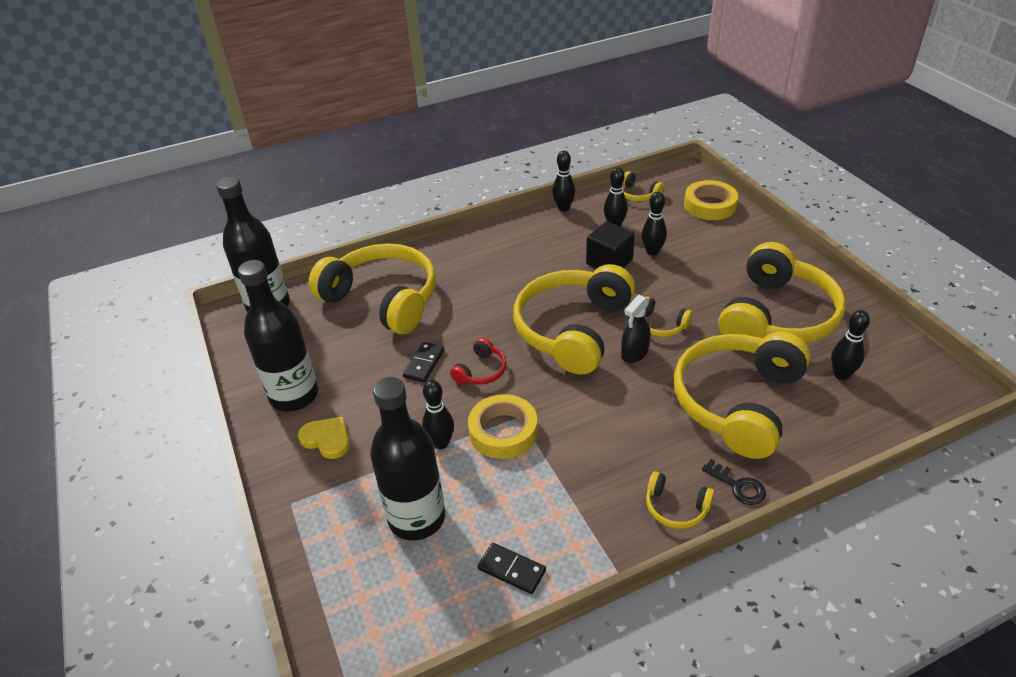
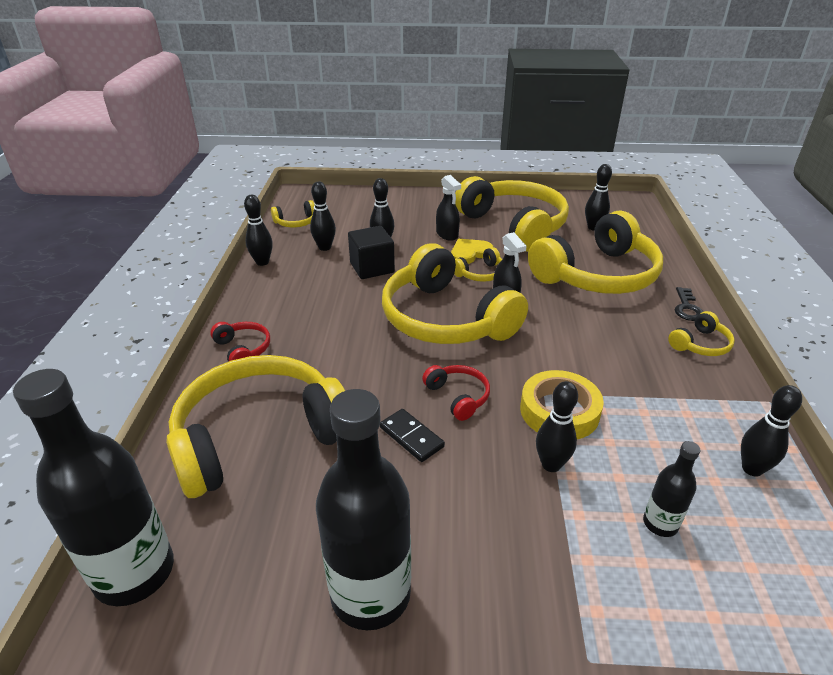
camera: 65 degrees left, 5 degrees down
yellow heart [298,417,350,459] -> yellow heart moved to [451,239,493,264]
black bottle [370,377,445,541] -> black bottle [643,441,700,537], size x0.48
black domino [478,543,546,594] -> black bowling pin [741,385,802,477]
yellow headphones [673,332,811,459] -> yellow headphones turned 90 degrees counterclockwise [528,211,663,294]
yellow tape [684,180,738,220] -> none
black key [702,459,766,505] -> black key turned 120 degrees clockwise [675,287,703,321]
none -> red headphones [210,322,270,362]
none -> black spray bottle [436,175,461,241]

